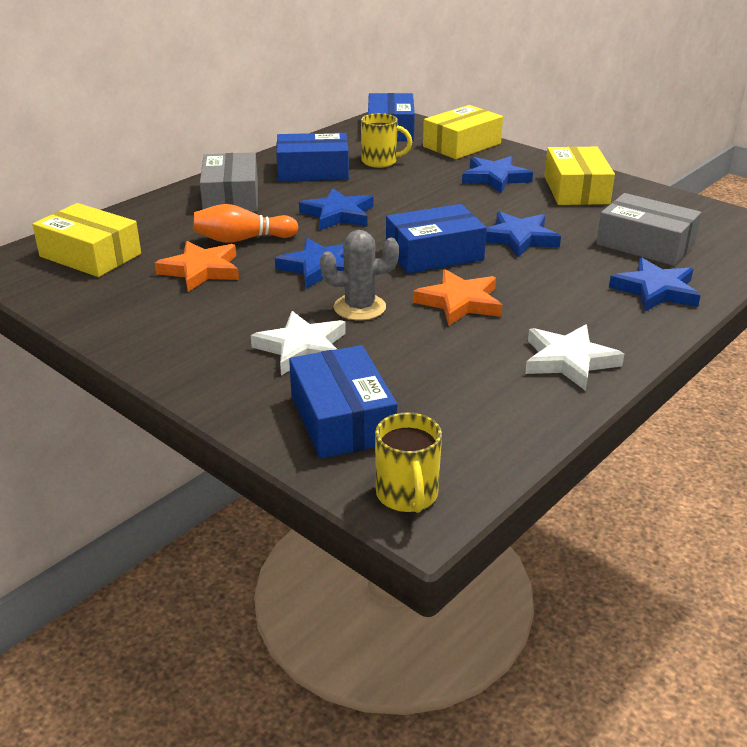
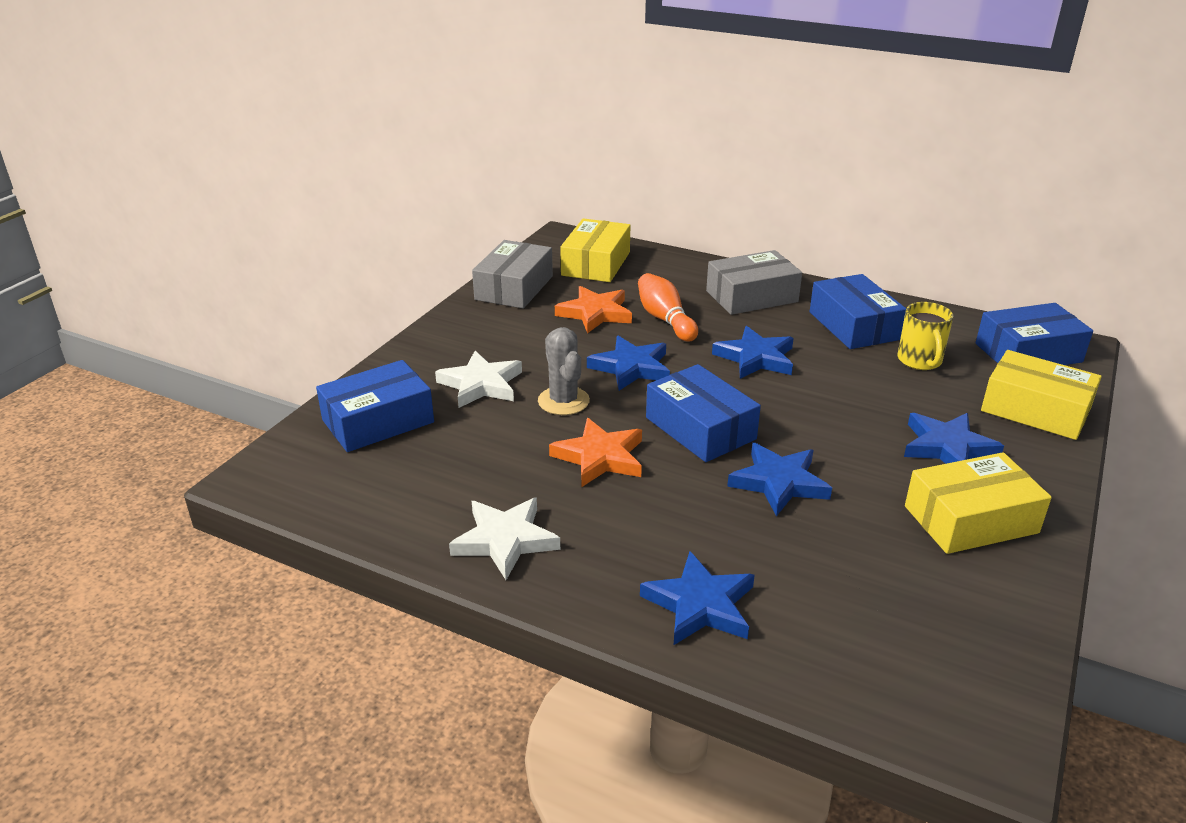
camera: 75 degrees right, 0 degrees up
yellow mug [375,412,442,513] -> none
grey box [596,193,701,266] -> grey box moved to [472,240,553,309]

